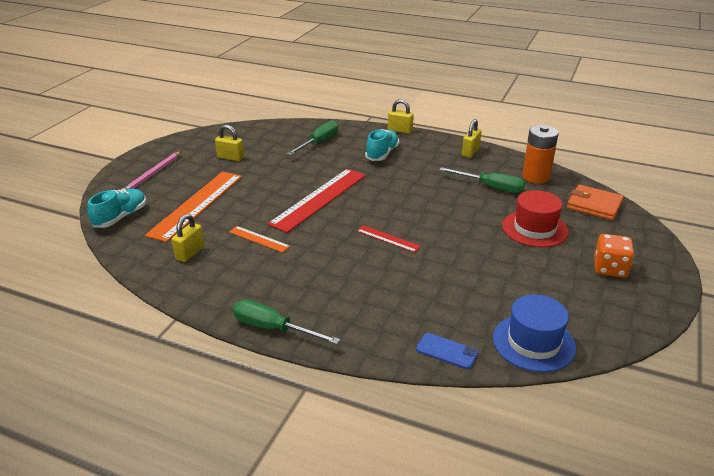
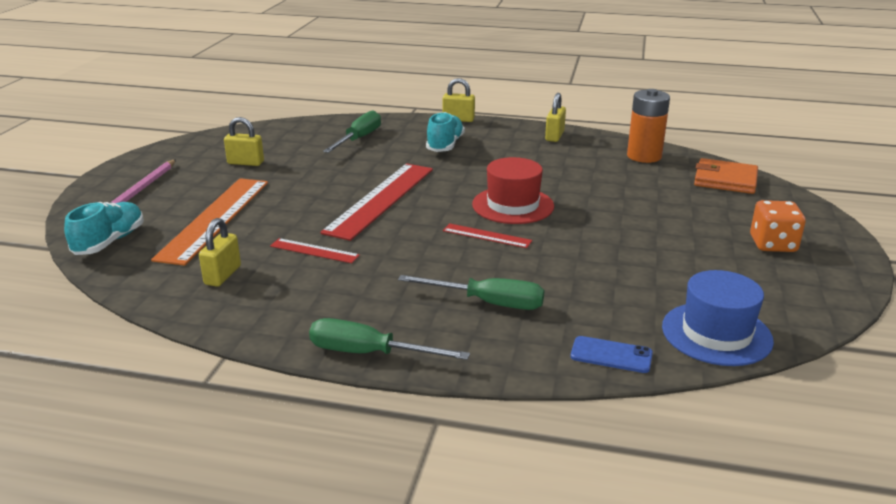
camera: 10 degrees left, 5 degrees down
orange ruler [229,226,290,253] -> red ruler [270,238,360,263]
green screwdriver [439,167,525,193] -> green screwdriver moved to [398,275,544,310]
red hat [502,190,569,247] -> red hat moved to [472,157,554,224]

